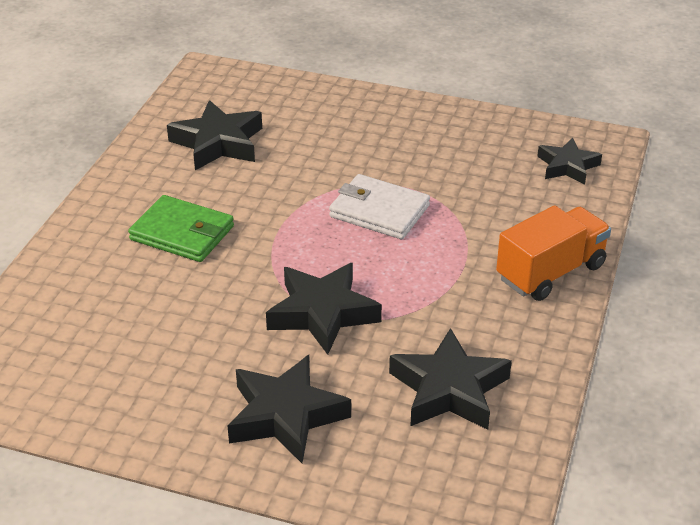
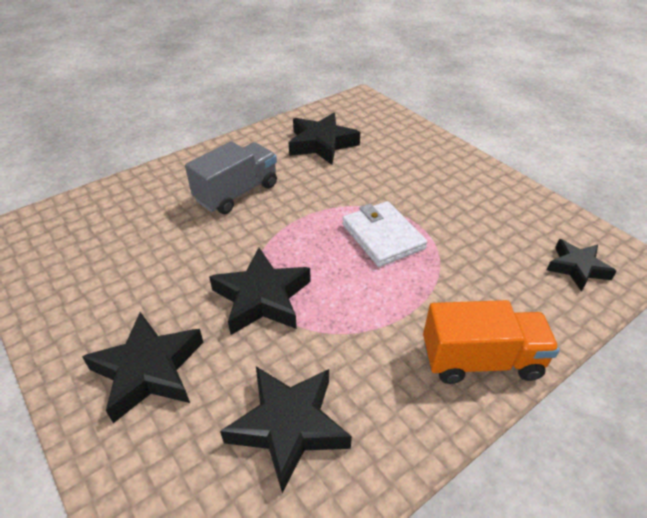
camera: 35 degrees right, 5 degrees up
green wallet [128,195,234,262] -> grey truck [185,141,277,214]

